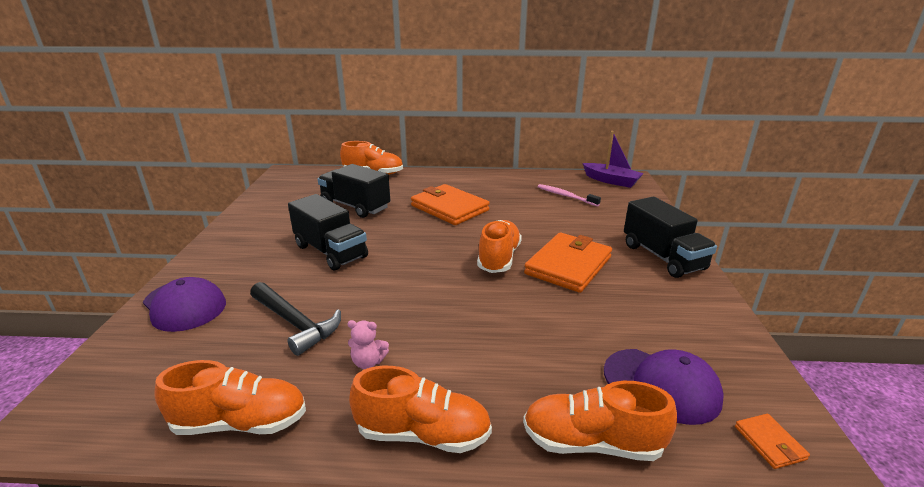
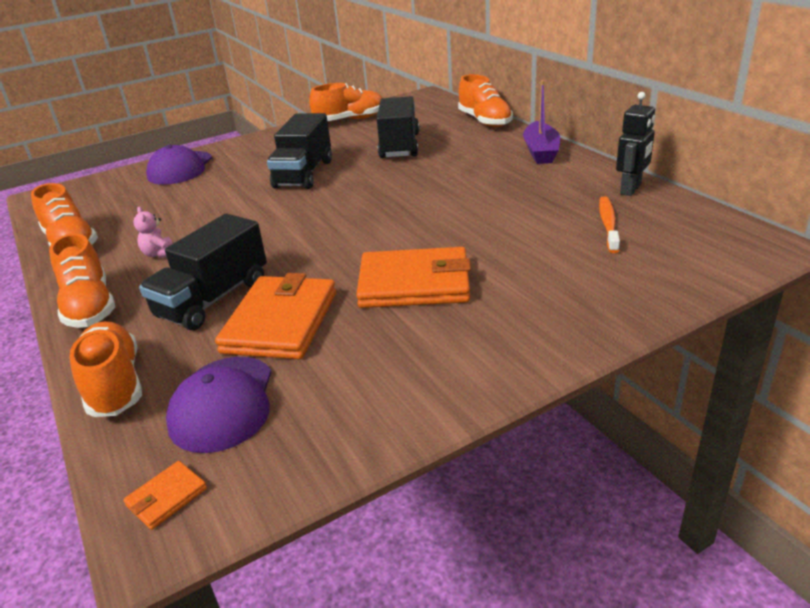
camera: 60 degrees right, 5 degrees up
black hammer [250,282,341,356] -> none
orange wallet [411,184,490,225] -> orange wallet moved to [215,273,336,359]
orange shoe [477,220,522,273] -> orange shoe moved to [309,83,382,121]
pink toothbrush [538,184,601,206] -> orange toothbrush [599,196,620,253]
purple boat [582,131,644,188] -> purple boat moved to [523,80,560,164]
black truck [624,197,717,278] -> black truck moved to [139,213,267,330]
none -> black robot [616,92,655,196]

